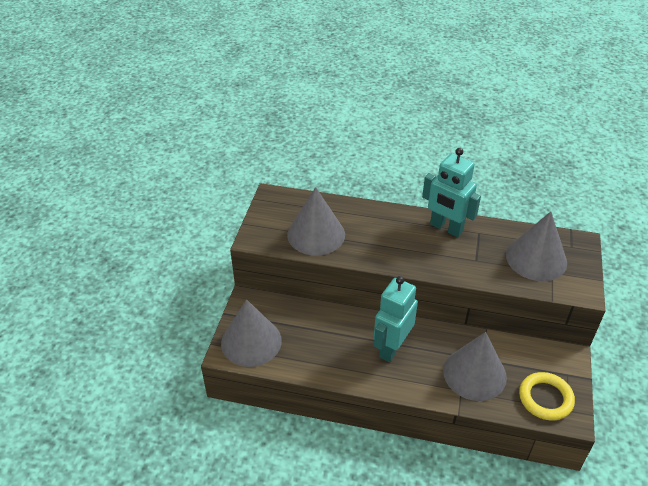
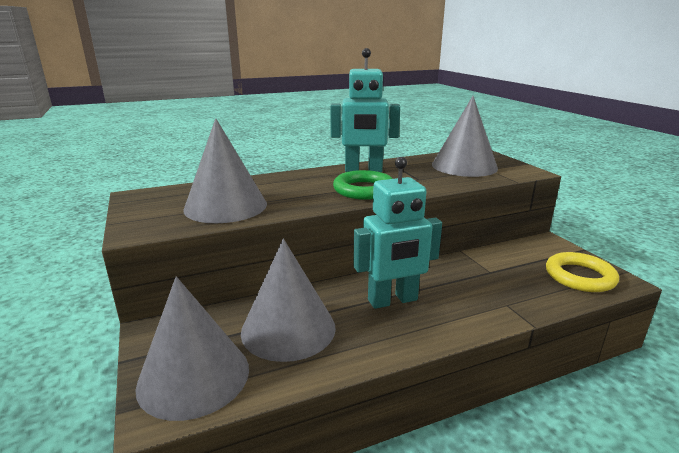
camera: 35 degrees left, 20 degrees down
turquoise robot [374,276,418,362] -> turquoise robot turned 105 degrees counterclockwise [353,157,442,309]
grey cone [443,332,507,401] -> grey cone moved to [241,239,336,362]
none -> green ring [333,170,393,200]

